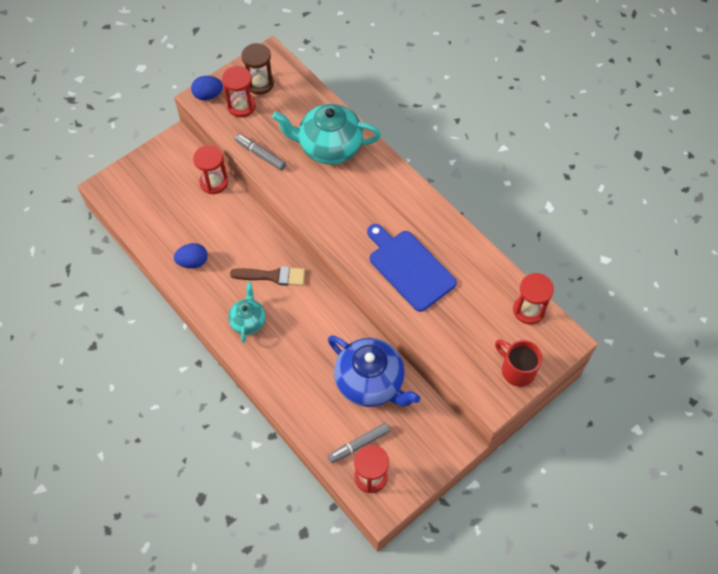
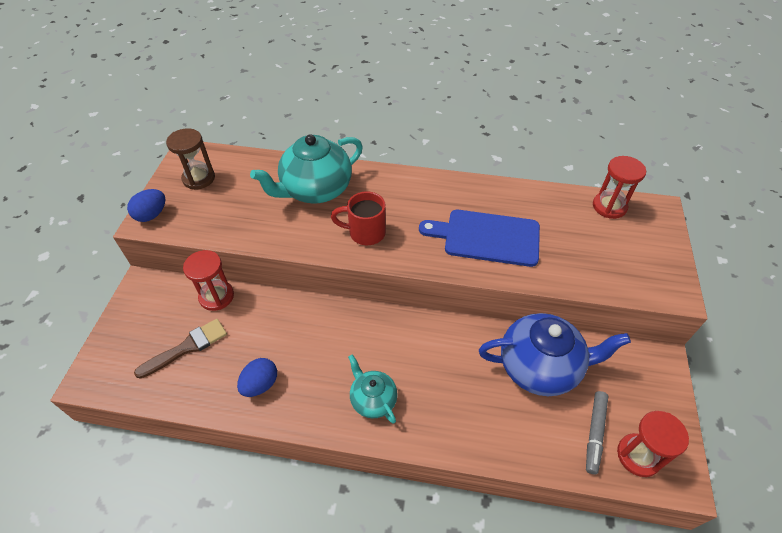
camera: 40 degrees left, 10 degrees down
red hourglass [222,66,256,117] -> none
brown brush [230,266,305,286] -> brown brush moved to [134,319,227,379]
grey marker [235,134,286,171] -> none
red mug [495,339,542,387] -> red mug moved to [331,191,386,245]

